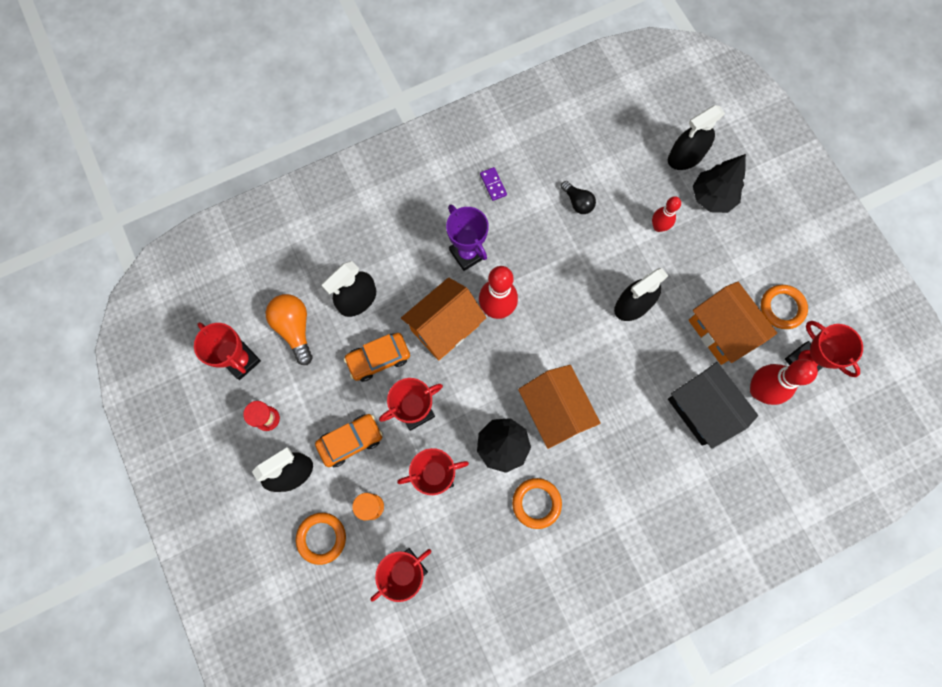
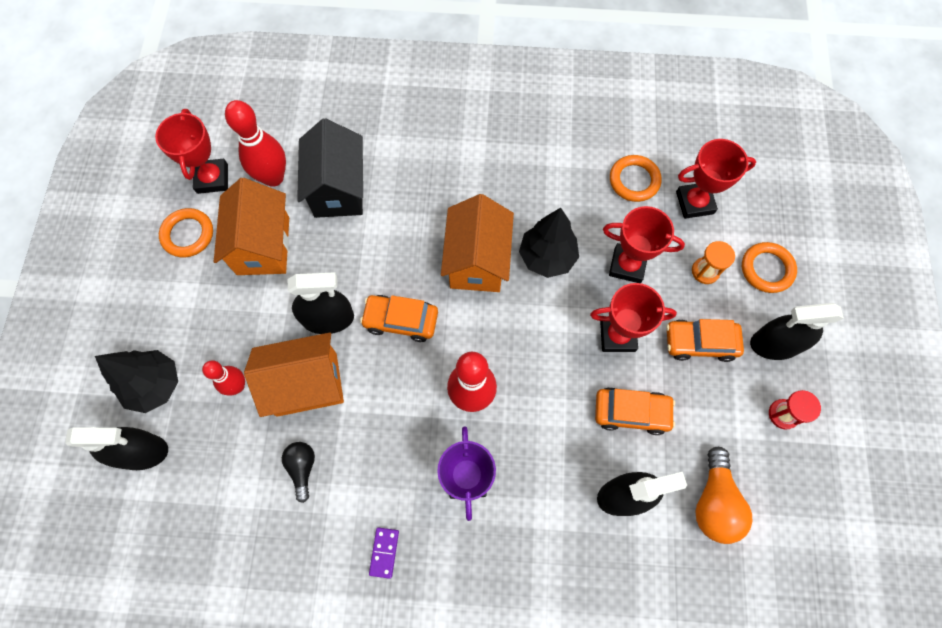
camera: 150 degrees left, 5 degrees down
red trophy [194,322,261,380] -> none
orange house [401,277,486,361] -> orange house moved to [244,333,344,417]
orange ring [512,478,562,529] -> orange ring moved to [610,155,662,202]
none -> orange car [360,295,438,342]

